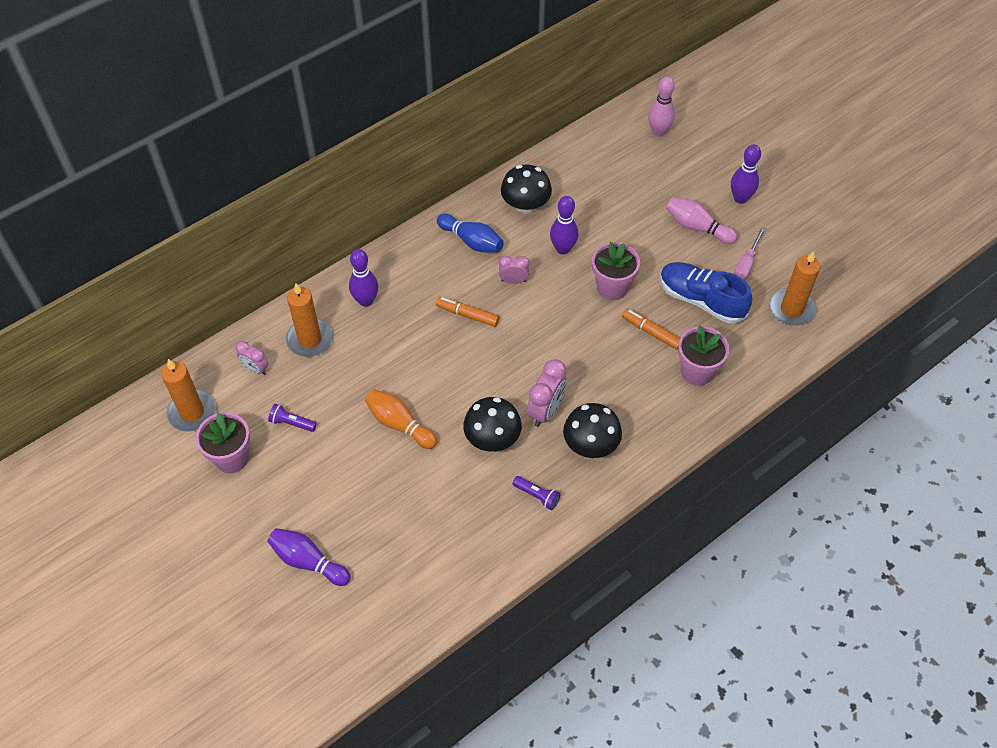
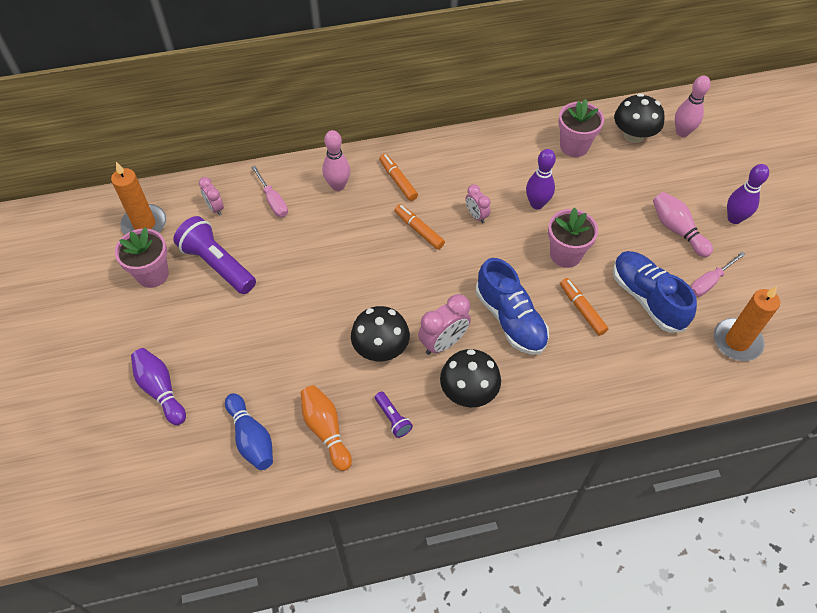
camera: 25 degrees right, 0 degrees up
purple flashlight [268,404,317,432] -> purple flashlight [173,216,256,294], size x2.07
orange candle [286,283,333,357] -> pink screwdriver [251,166,288,217]
purple bowling pin [349,249,378,307] -> pink bowling pin [322,130,350,191]
orange bowling pin [365,389,437,449] -> orange bowling pin moved to [301,385,352,471]
blue bowling pin [437,214,504,253] -> blue bowling pin moved to [225,393,273,470]
pink clock [499,256,529,284] -> pink clock turned 150 degrees counterclockwise [465,184,491,223]
black mushroom [501,165,552,214] -> black mushroom moved to [614,93,665,143]
pink flower pot [678,326,729,386] -> pink flower pot moved to [558,99,604,157]
none -> orange marker [379,154,418,201]
none -> blue shoe [476,258,549,355]

